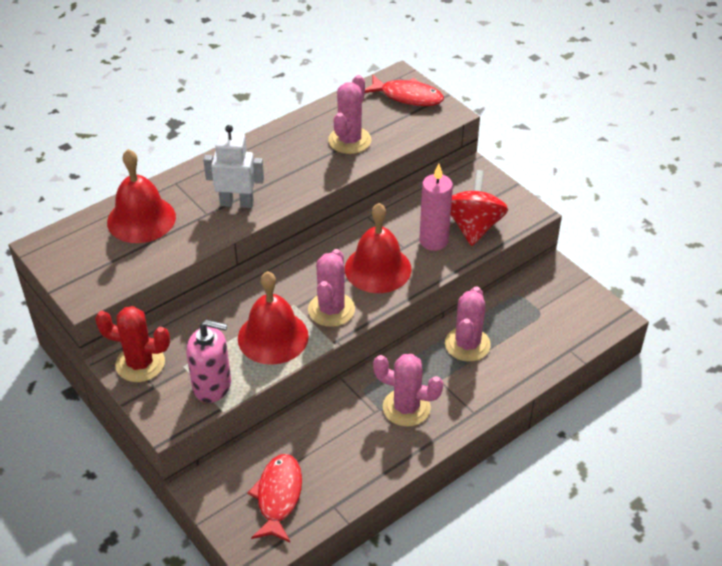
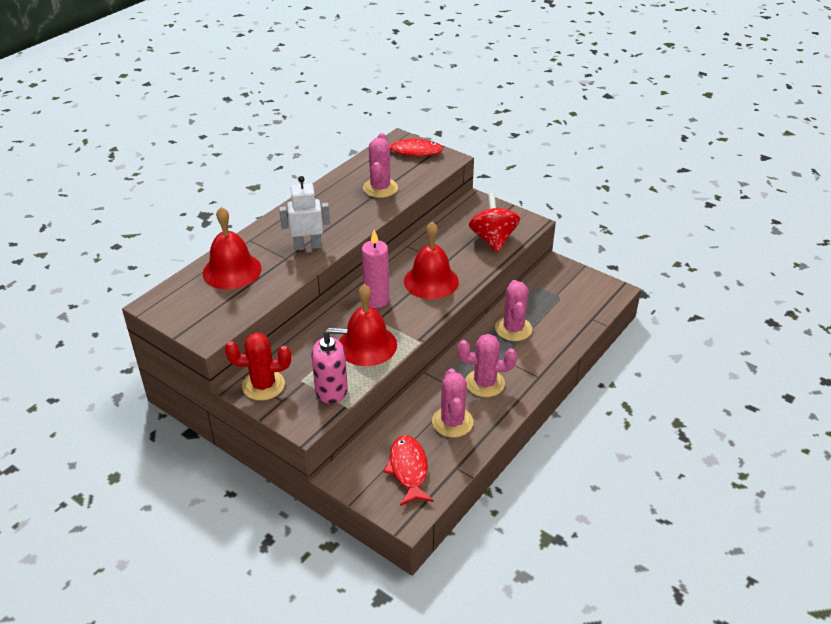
camera: 15 degrees left, 5 degrees down
pink cactus [308,249,355,327] -> pink cactus moved to [432,369,473,438]
pink candle [419,164,453,251] -> pink candle moved to [362,230,389,308]

